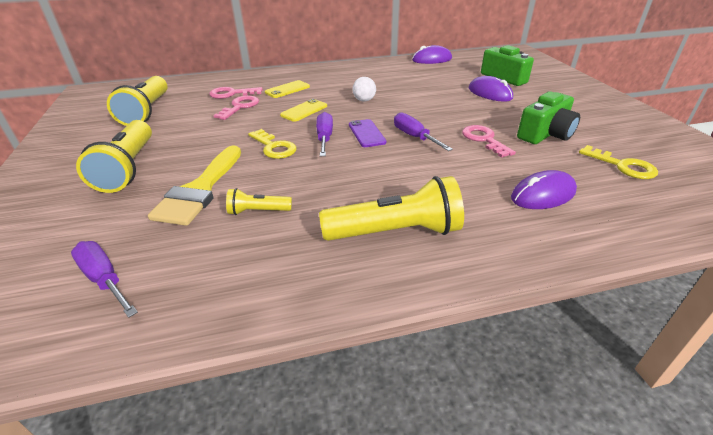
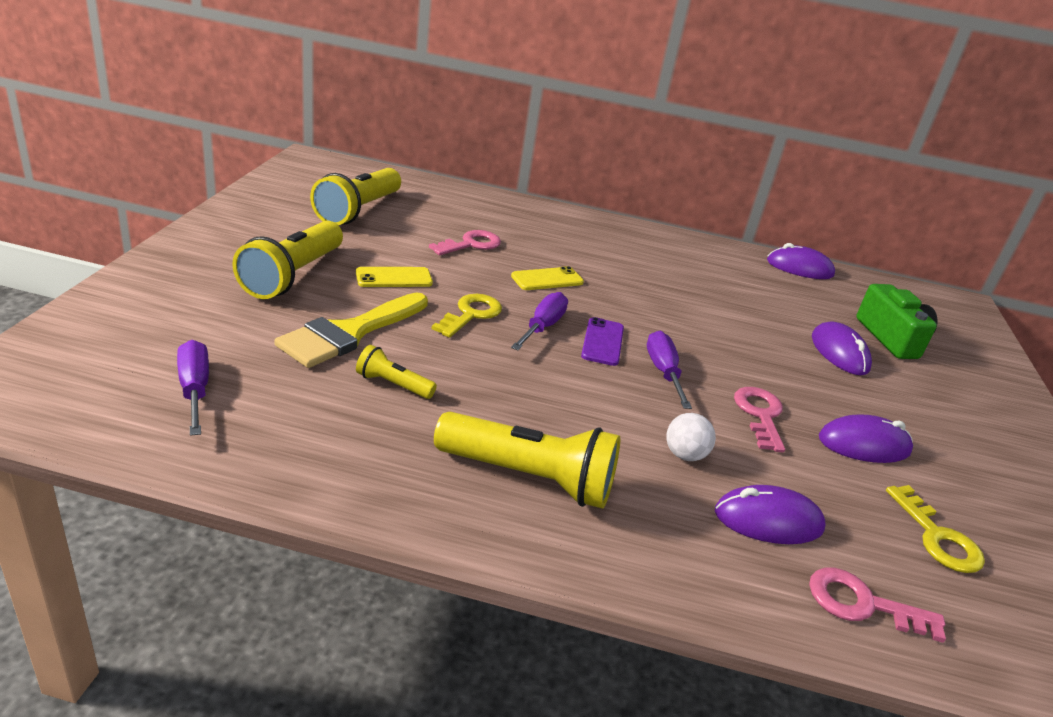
camera: 20 degrees right, 5 degrees down
pink key [209,87,263,99] -> pink key moved to [809,567,946,643]
yellow key [248,129,297,159] -> yellow key turned 135 degrees counterclockwise [432,294,502,338]
yellow phone [265,80,310,98] -> yellow phone moved to [356,267,433,287]
white ball [352,77,376,102] -> white ball moved to [666,413,716,461]
green camera [517,91,580,144] -> purple mouse [819,415,913,463]

